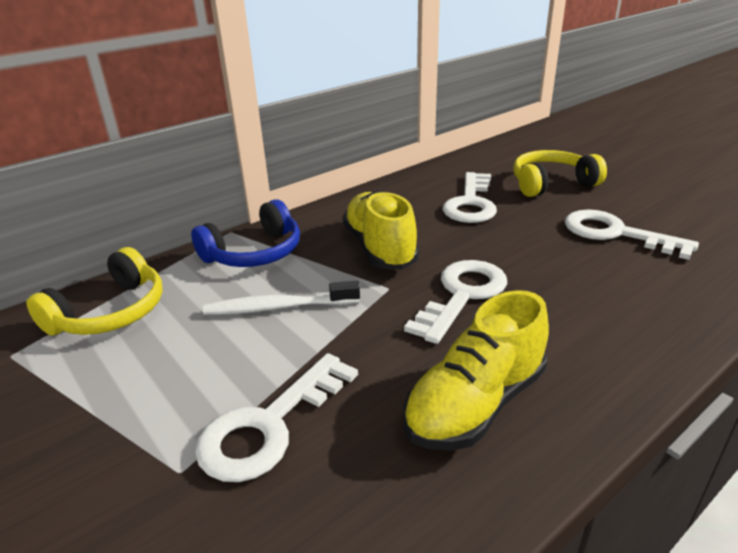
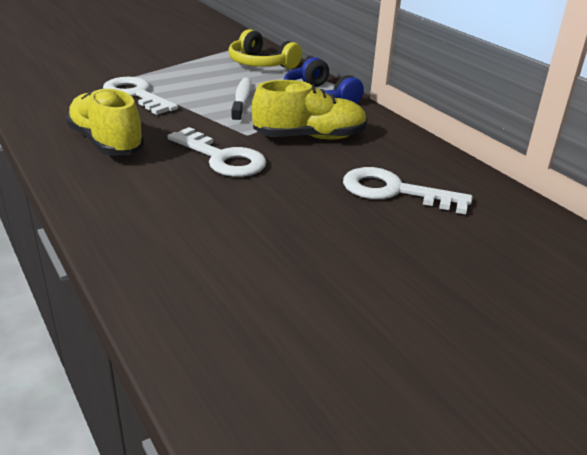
camera: 95 degrees right, 0 degrees up
yellow headphones [513,150,607,197] -> none
white key [565,210,699,260] -> none

